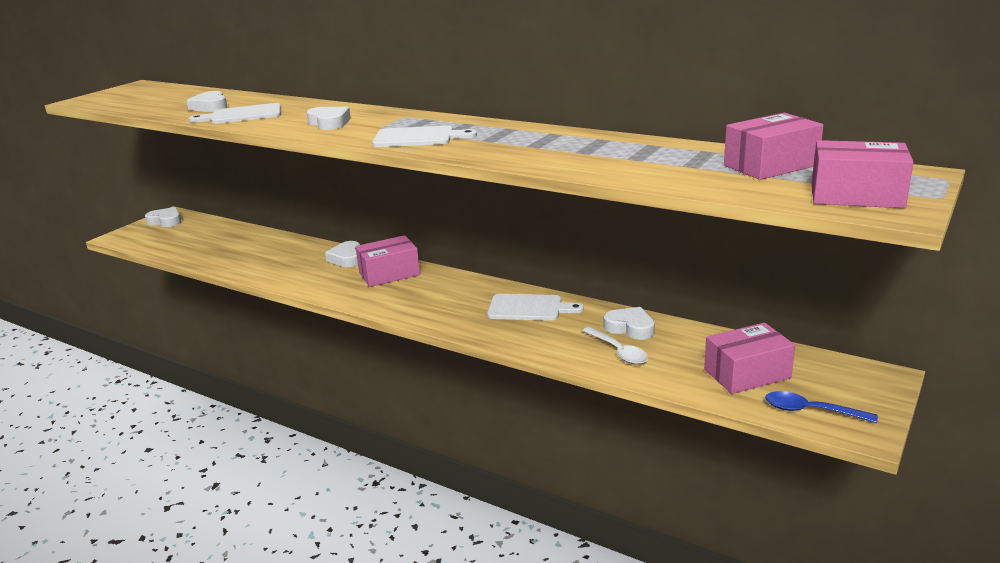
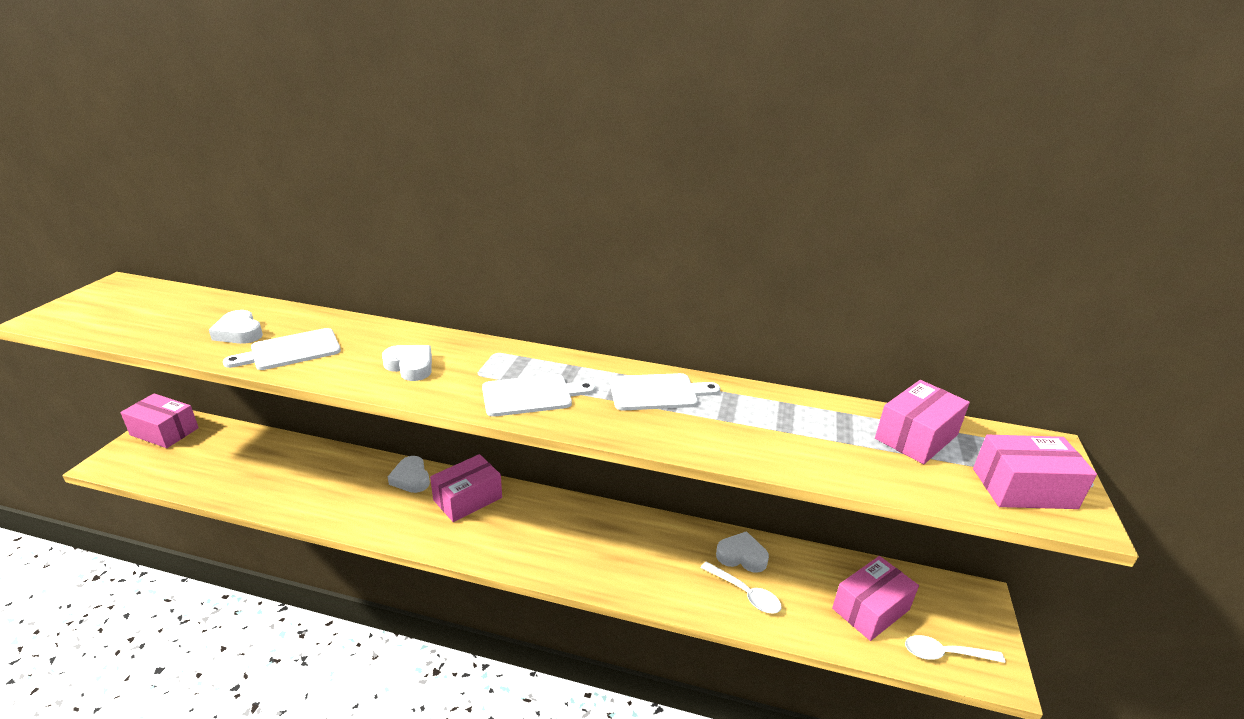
camera: 20 degrees left, 5 degrees up
white heart [145,207,181,227] -> pink box [120,393,199,448]
white cutting board [487,294,584,321] -> white cutting board moved to [610,373,720,411]
blue spoon [765,391,878,423] -> white spoon [905,635,1005,663]

